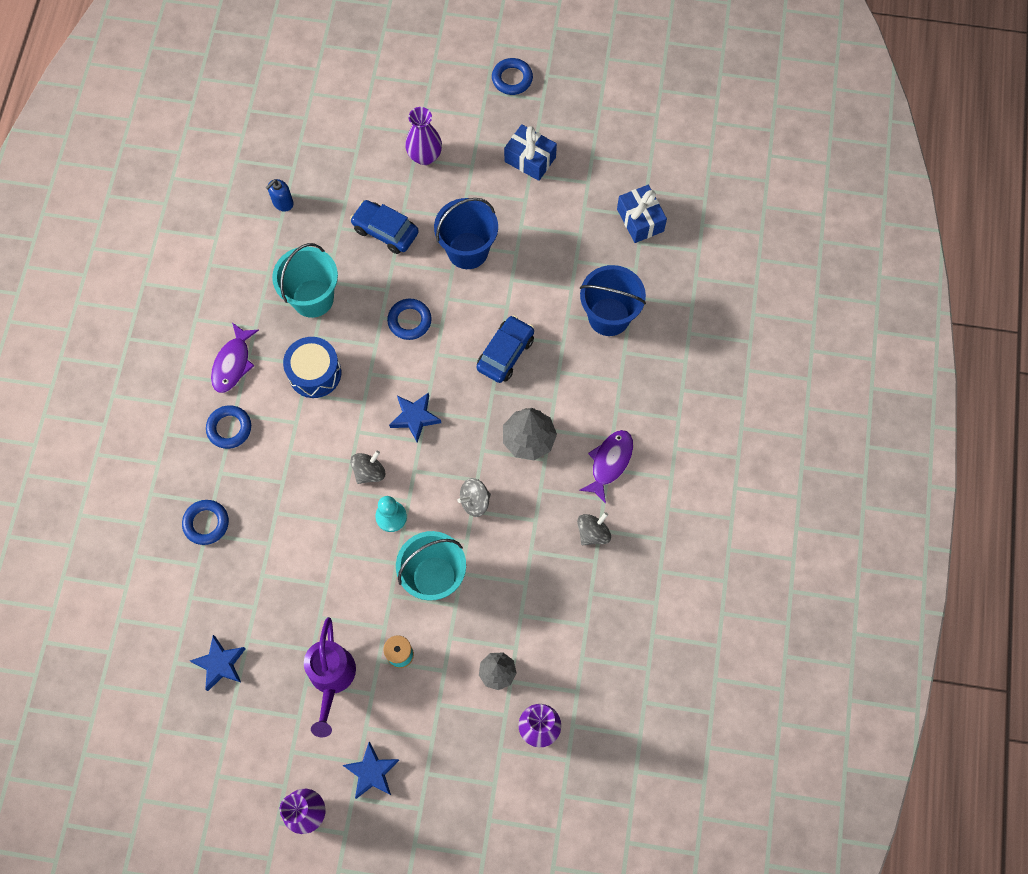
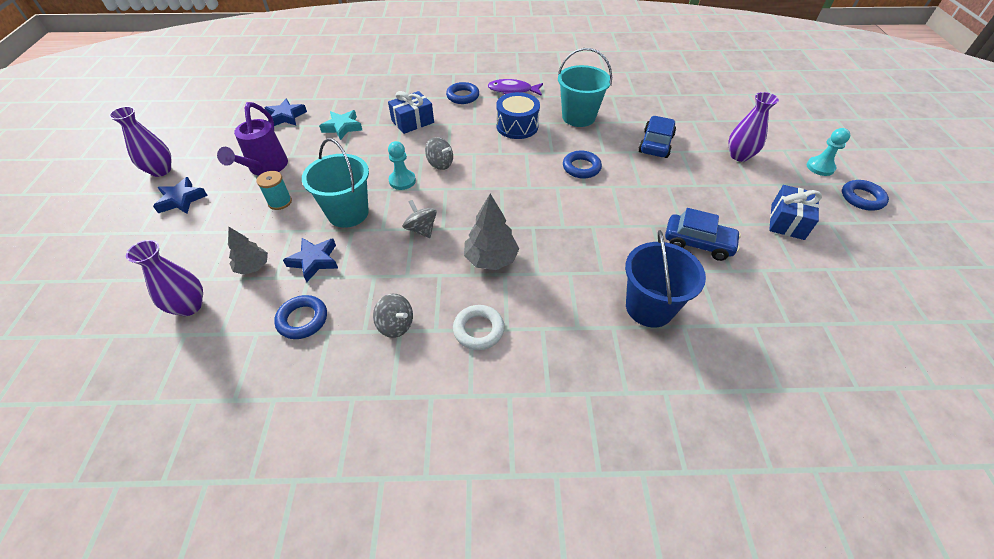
camera: 80 degrees right, 20 degrees down
blue ring [182,500,229,545] -> blue ring moved to [274,295,327,339]
blue soap dispenser [266,179,294,212] -> none
purple watering can [304,617,356,737] -> purple watering can turned 75 degrees counterclockwise [217,102,288,176]
blue star [389,392,441,442] -> blue star moved to [283,238,338,282]
blue bucket [434,198,498,269] -> none
blue car [477,315,534,383] -> blue car moved to [665,208,741,261]
purple fish [579,430,633,504] -> white ring [453,305,505,350]
blue gift [617,185,667,243] -> blue gift moved to [388,91,434,134]
none -> turquoise star [319,110,362,140]
none -> turquoise pawn [807,128,850,176]

